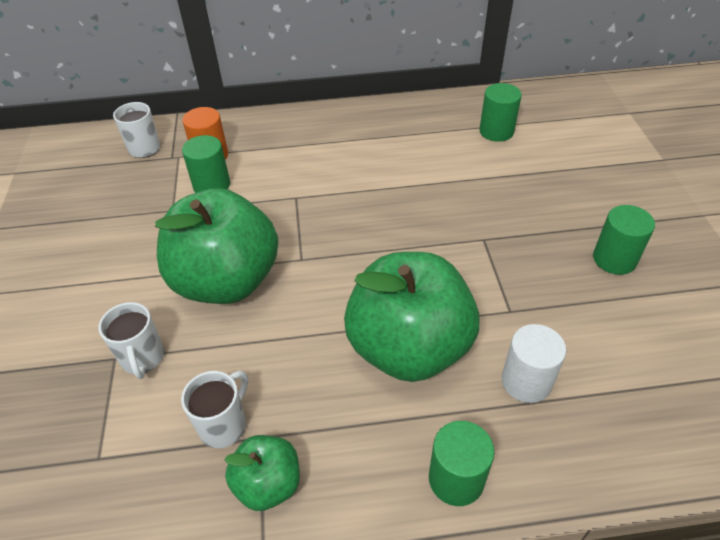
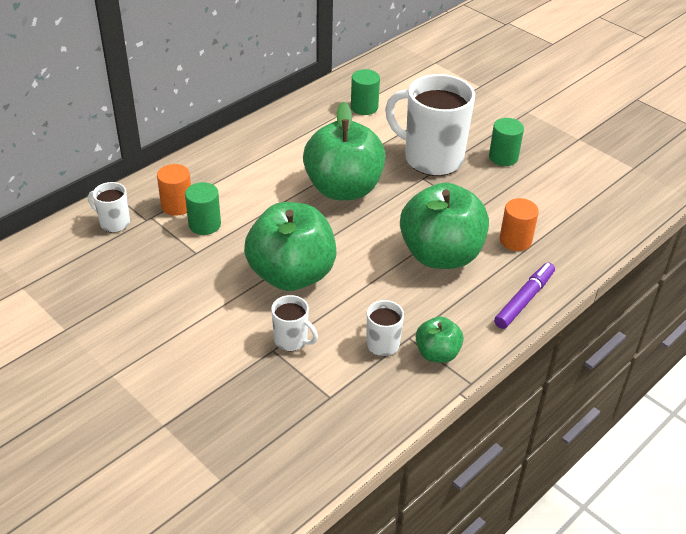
camera: 40 degrees left, 5 degrees down
green cylinder [429,421,494,506] -> purple marker [494,262,555,329]
white cylinder [502,324,566,403] -> orange cylinder [500,198,539,251]
none -> green apple [303,101,386,200]
none -> white mug [385,74,475,176]

